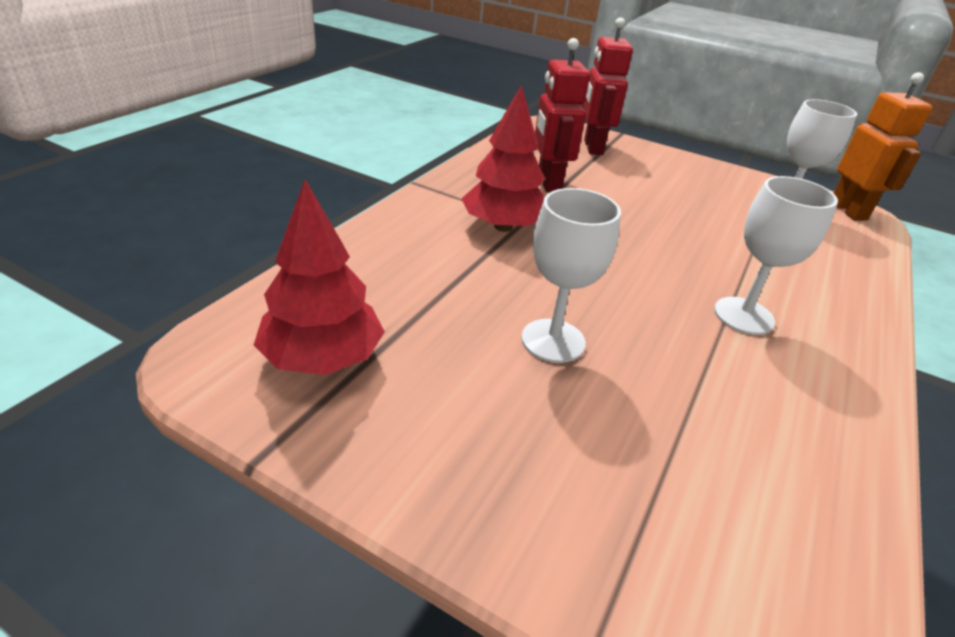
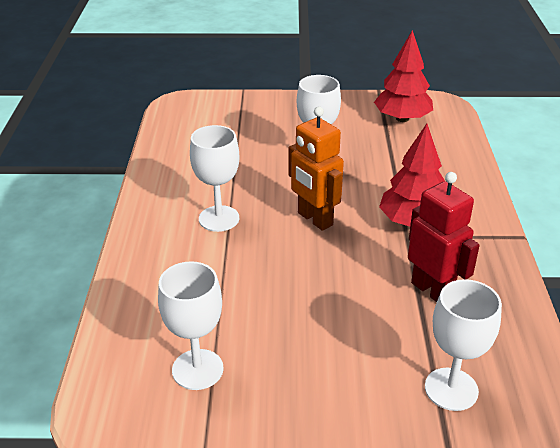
camera: 155 degrees right, 0 degrees up
red robot [583,17,633,155] -> white goblet [425,279,502,411]
orange robot [834,72,932,221] -> orange robot moved to [288,106,344,231]

